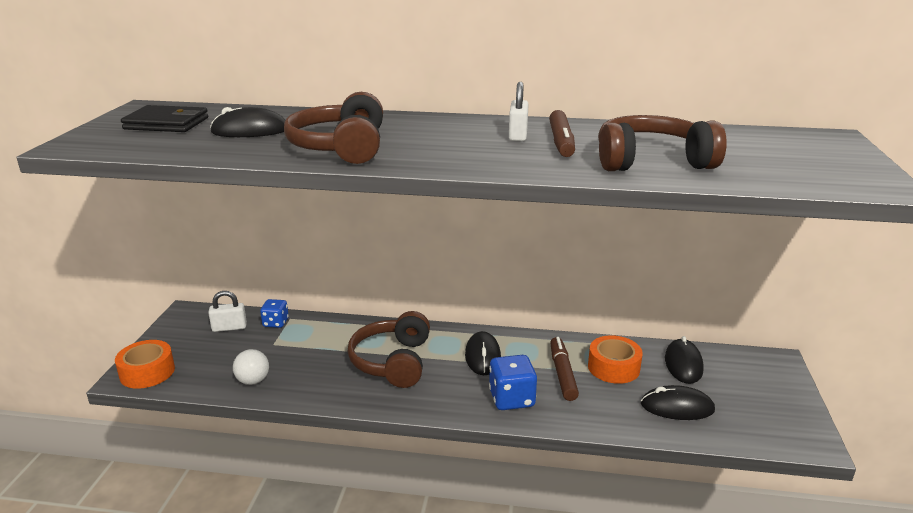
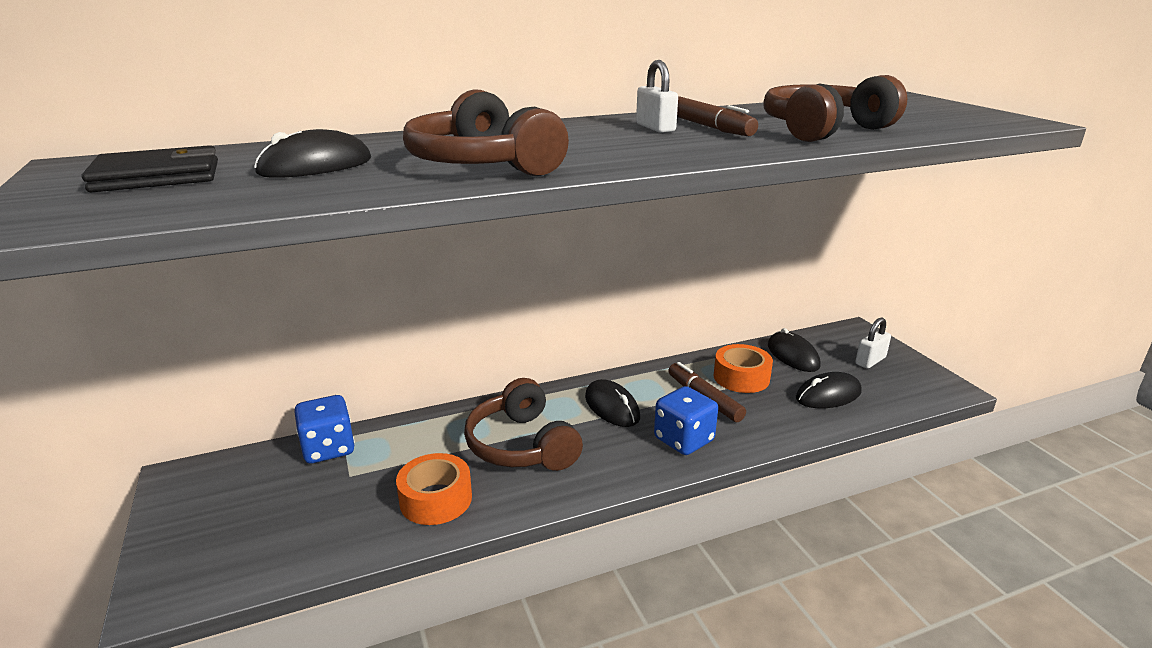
camera: 30 degrees left, 0 degrees up
orange tape [115,340,175,389] -> orange tape moved to [396,453,472,525]
white padlock [208,291,247,332] -> white padlock moved to [855,318,891,369]
white ball [233,349,269,385] -> none
blue dice [260,299,289,328] -> blue dice [294,395,355,463], size x1.58

